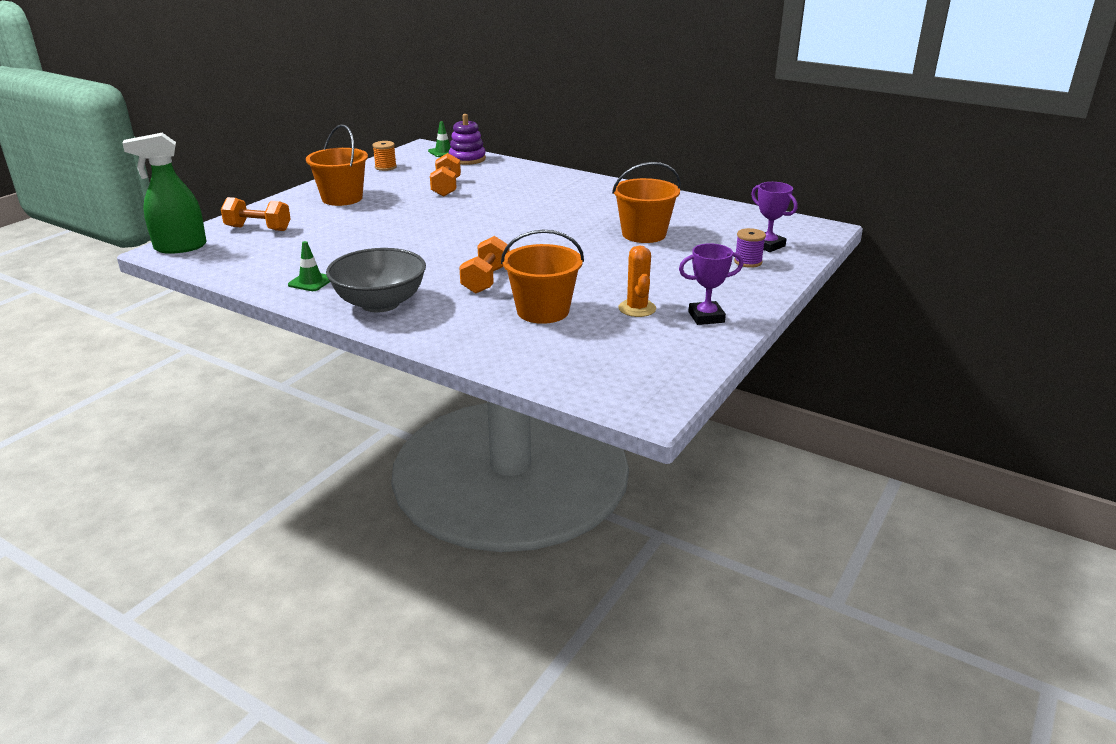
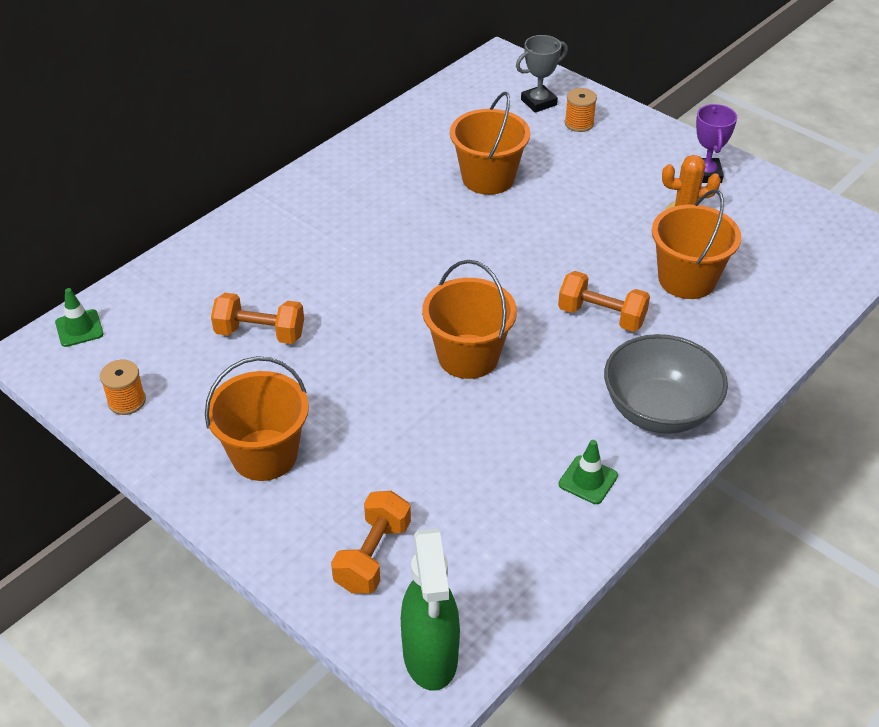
camera: 80 degrees left, 15 degrees up
purple stacking toy [449,114,486,165] -> none
purple spool [734,228,766,268] -> orange spool [565,88,597,132]
purple trophy [751,182,797,252] -> grey trophy [516,35,568,113]
none -> orange bucket [422,260,517,379]

